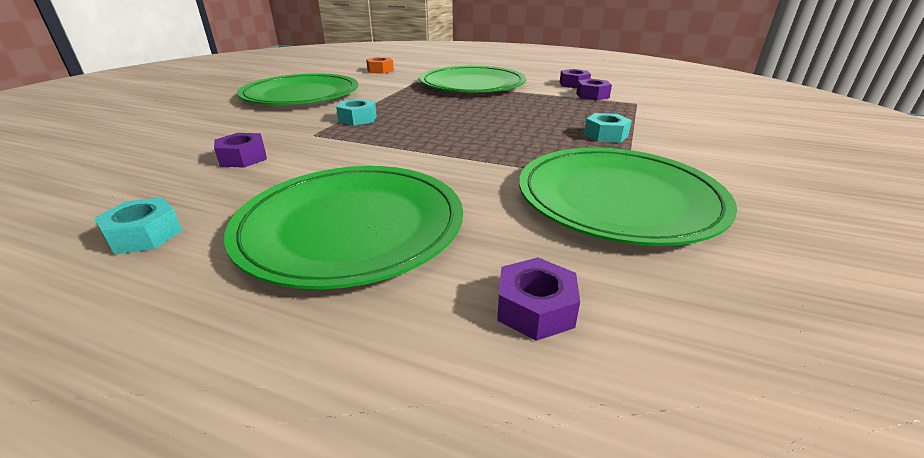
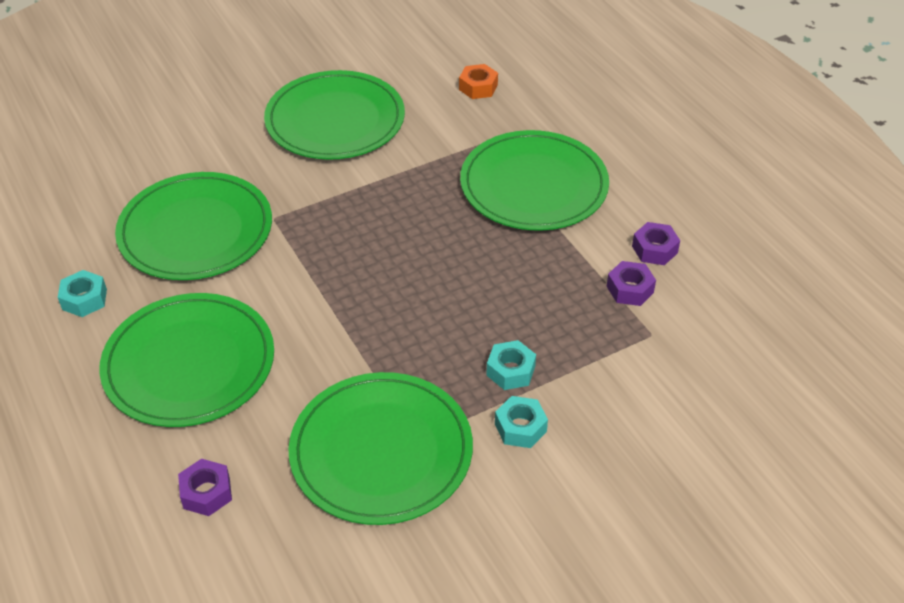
camera: 40 degrees right, 15 degrees up
purple nut [214,133,267,168] -> green plate [115,172,272,280]
turquoise nut [336,99,377,126] -> turquoise nut moved to [495,396,548,448]

